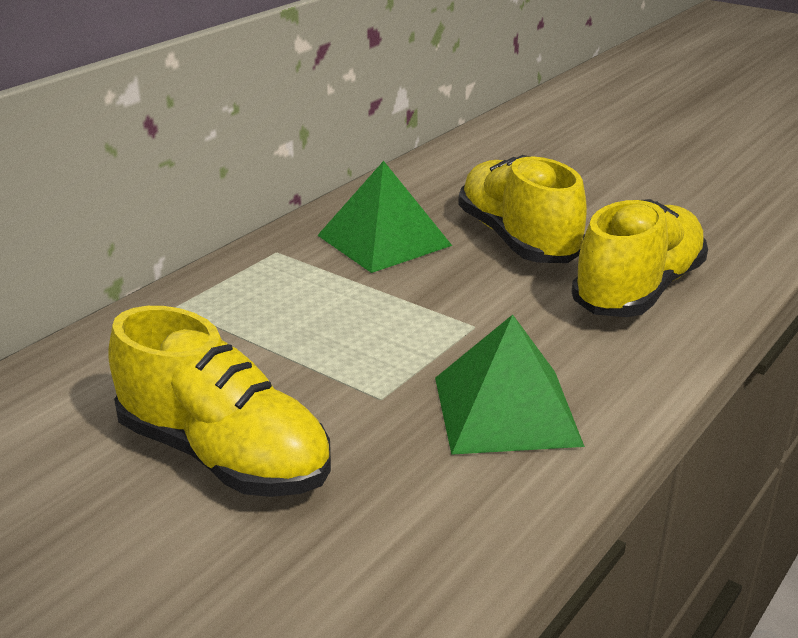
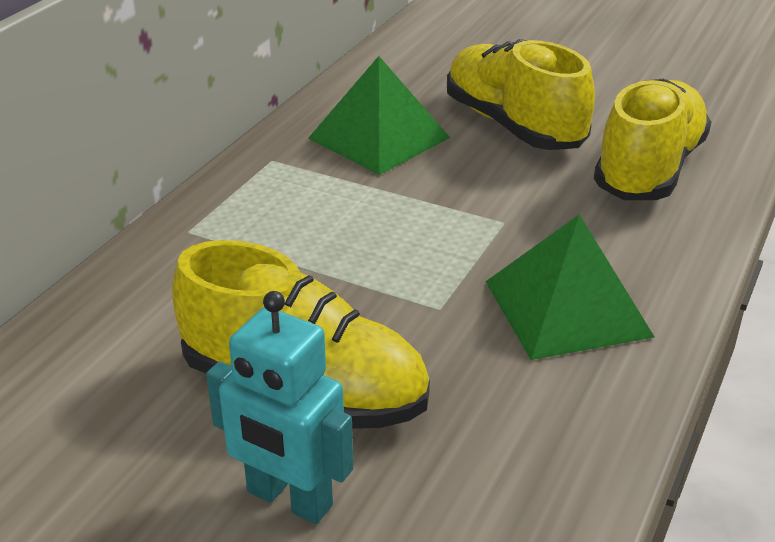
camera: 10 degrees left, 5 degrees up
none -> turquoise robot [206,291,353,524]

